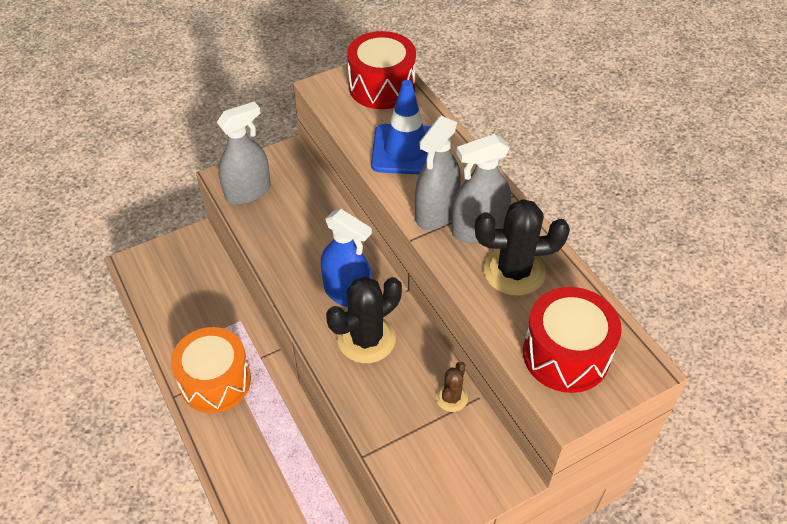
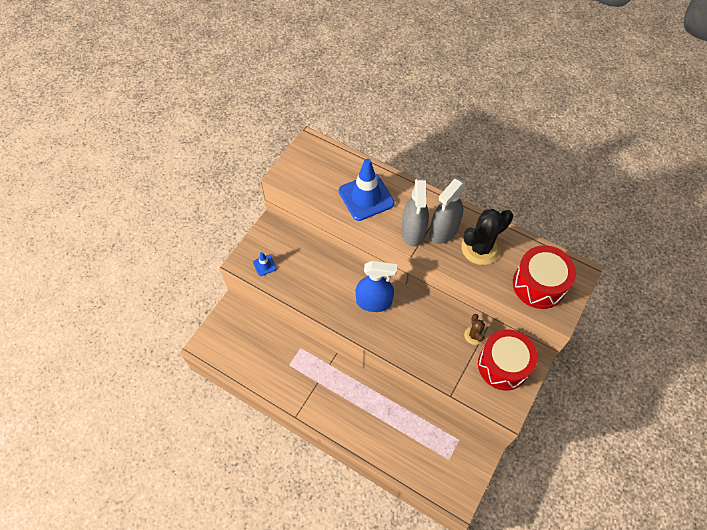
camera: 30 degrees left, 10 degrees up
orange drum [171,327,251,413] -> none
grey spray bottle [217,102,271,205] -> blue traffic cone [253,252,277,276]
black cactus [326,276,402,363] -> none
red drum [347,31,416,109] -> red drum moved to [478,329,538,390]

